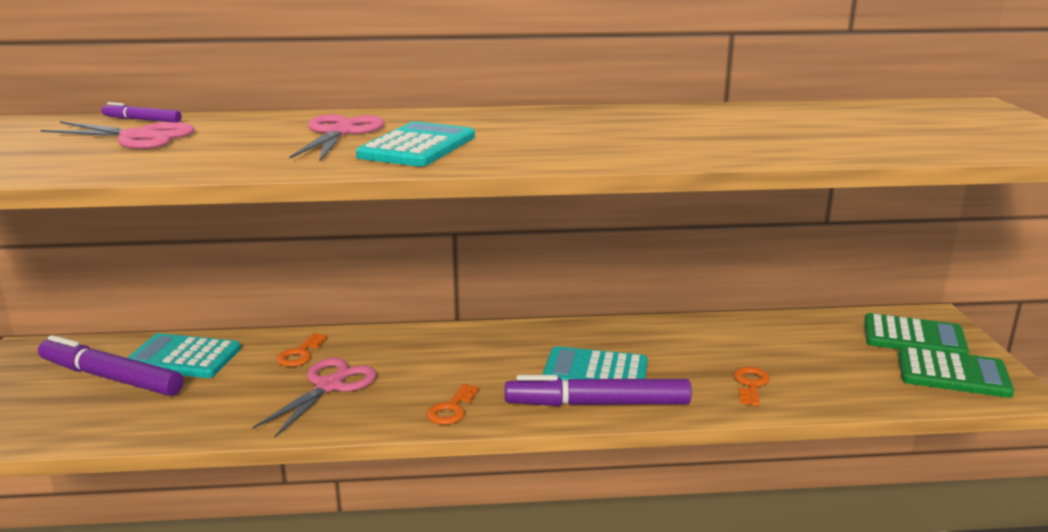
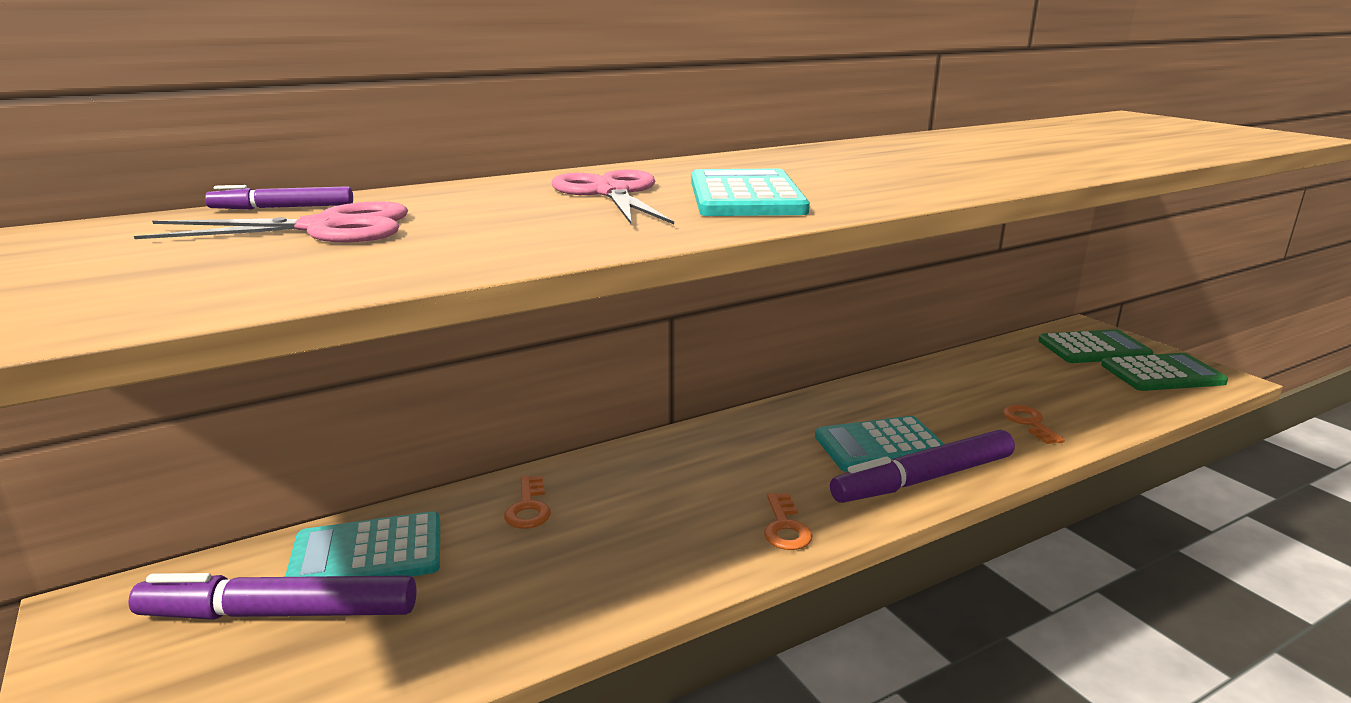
camera: 25 degrees left, 0 degrees up
pink scissors [252,358,377,437] -> none

